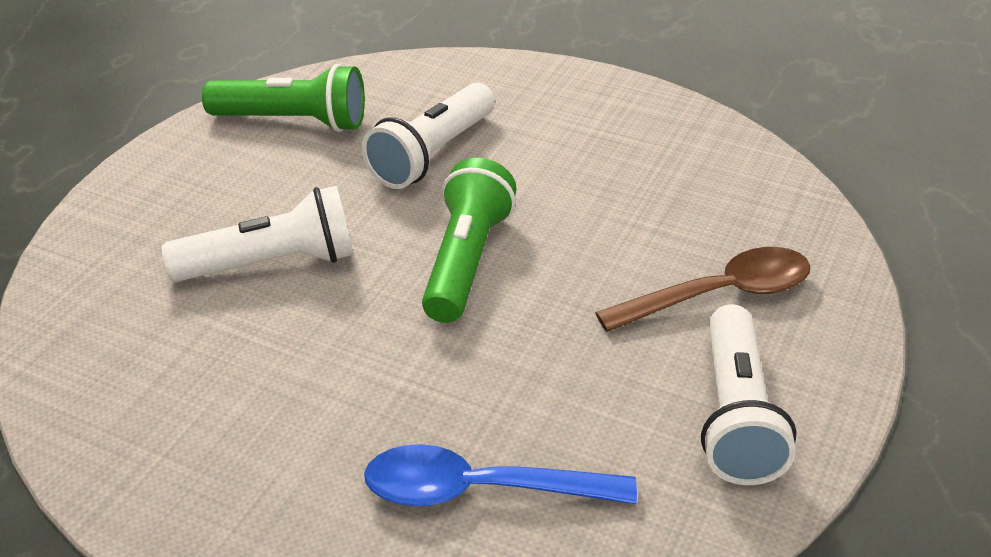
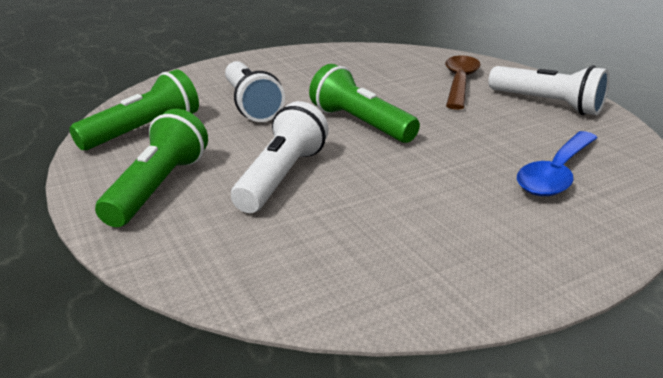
camera: 55 degrees left, 10 degrees down
none -> green flashlight [95,109,208,227]

